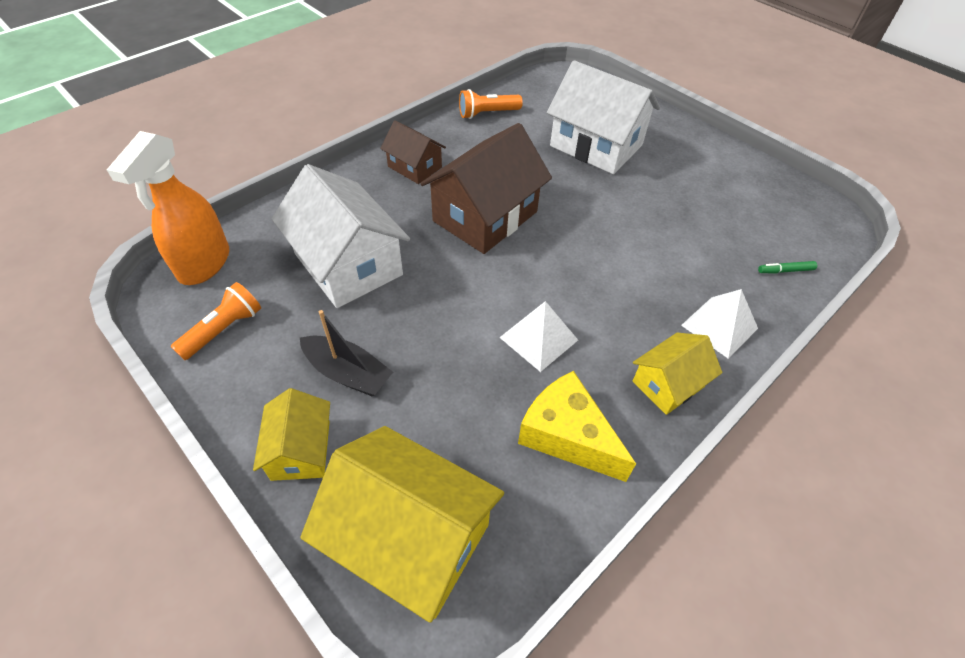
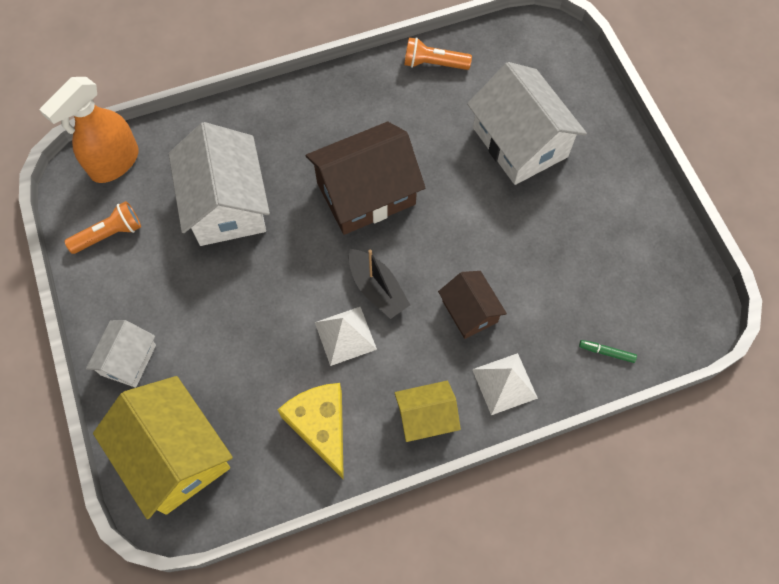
camera: 25 degrees right, 15 degrees up
yellow house [253,388,330,481] -> white house [86,320,156,388]
black boat [300,310,393,396] -> black boat moved to [349,249,410,319]
brown house [380,120,446,184] -> brown house moved to [438,271,507,339]

